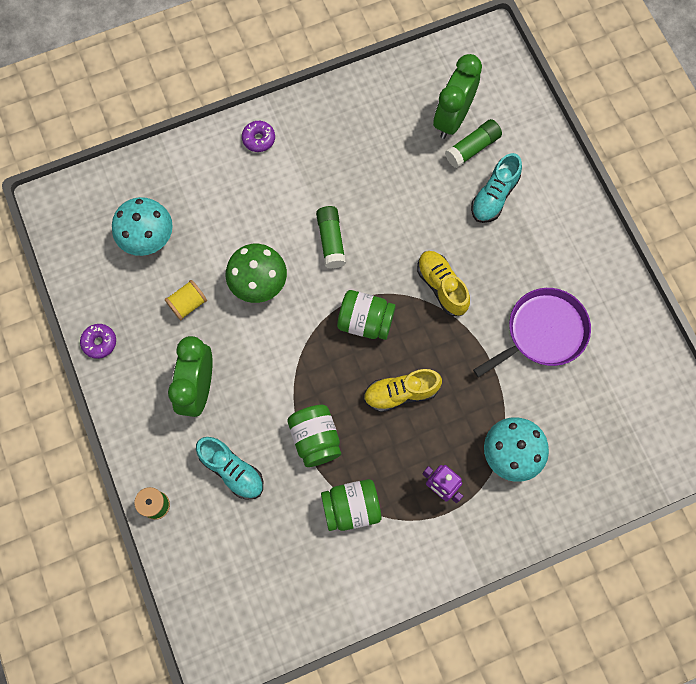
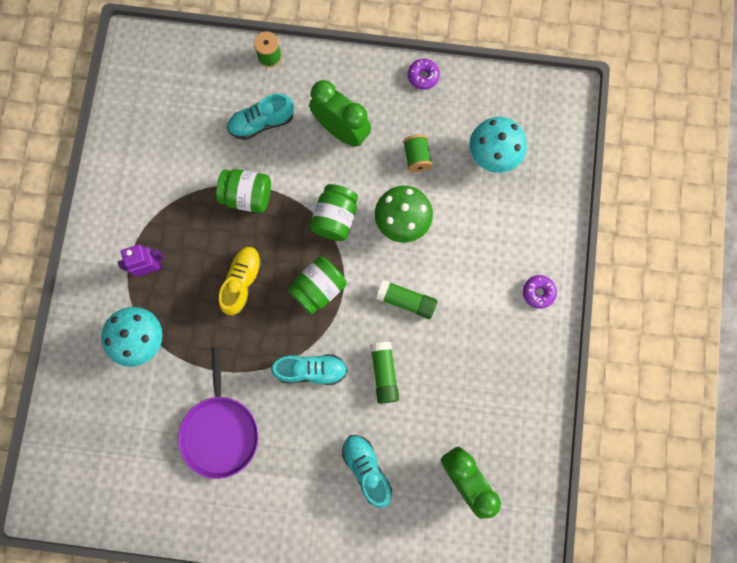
camera: 120 degrees right, 5 degrees up
yellow spool [165,280,207,320] -> green spool [403,134,432,172]
green jar [321,479,381,531] -> green jar moved to [310,184,358,241]
yellow shoe [417,251,470,316] -> turquoise shoe [271,354,348,385]
green glue stick [445,119,502,168] -> green glue stick moved to [370,342,399,404]

